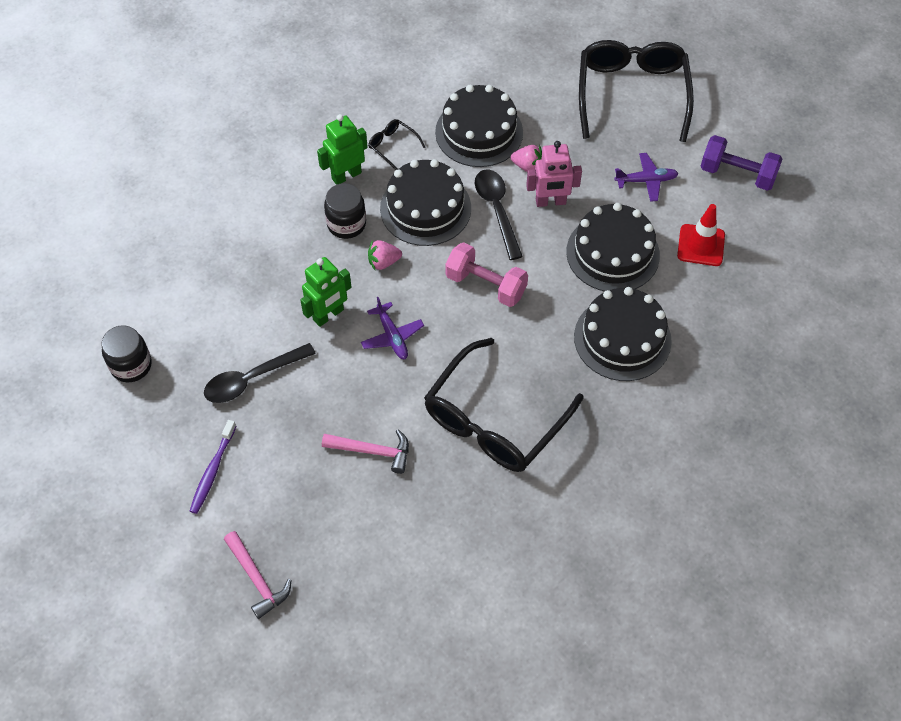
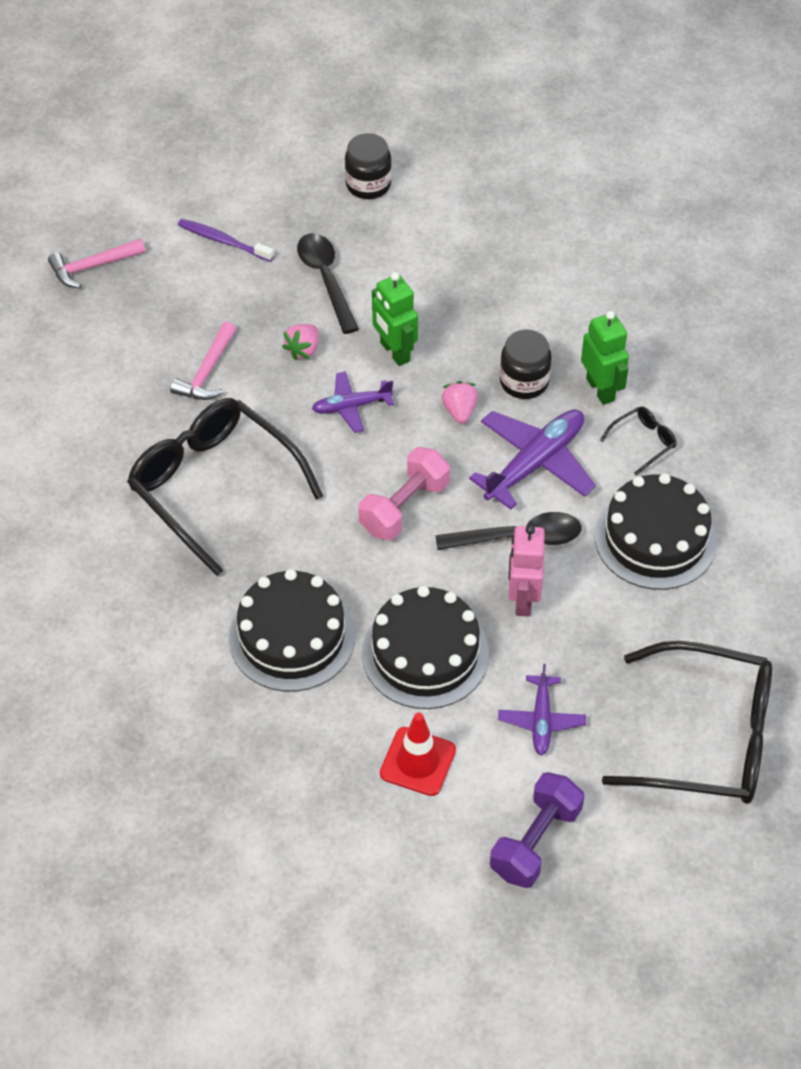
camera: 100 degrees right, 5 degrees down
black cake [380,159,471,246] -> purple plane [469,409,596,510]
pink strawberry [511,145,542,172] -> pink strawberry moved to [282,324,319,360]

